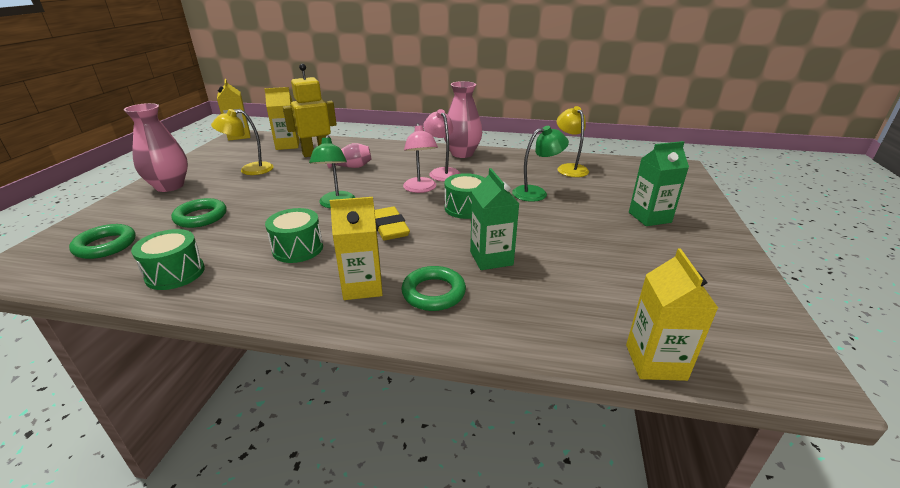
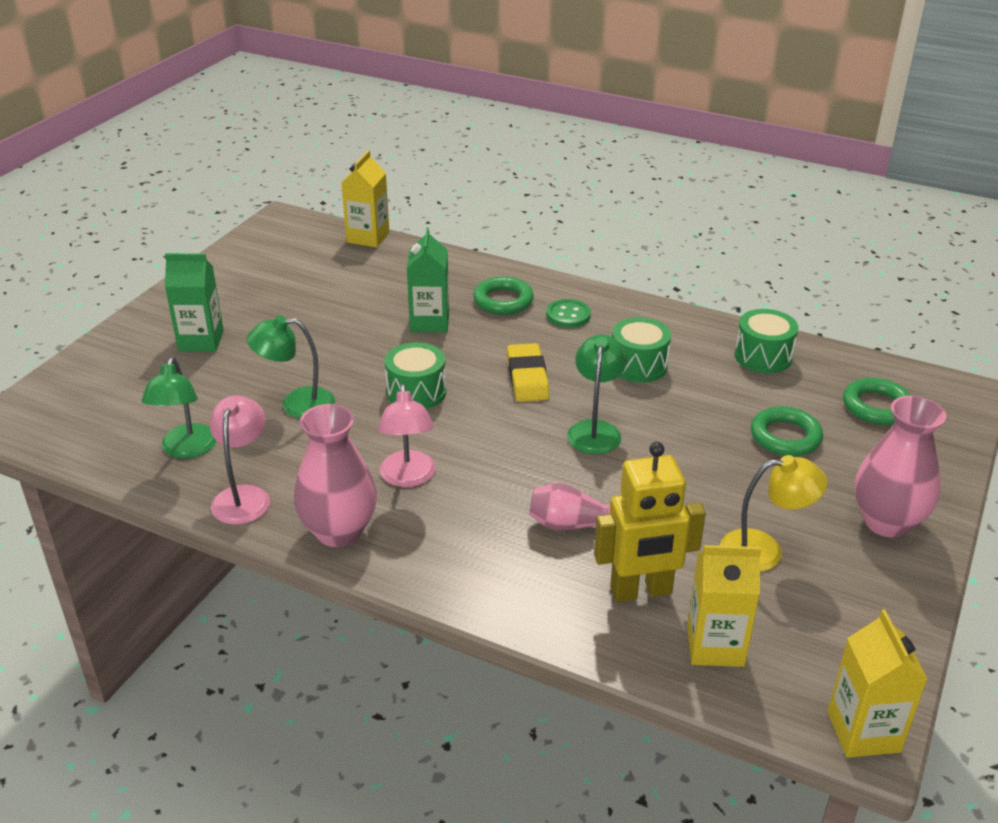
camera: 165 degrees left, 5 degrees up
yellow carton [330,197,383,300] -> green button [546,299,591,328]
pink lamp [403,123,438,193] -> pink lamp moved to [210,395,270,525]
yellow lamp [557,106,589,177] -> green lamp [142,357,217,458]

